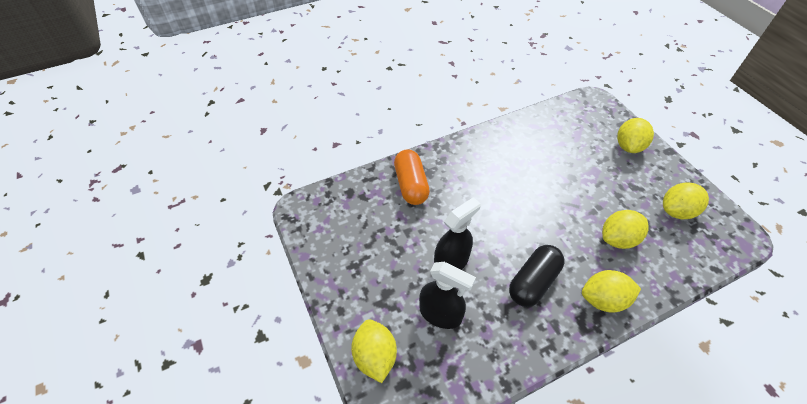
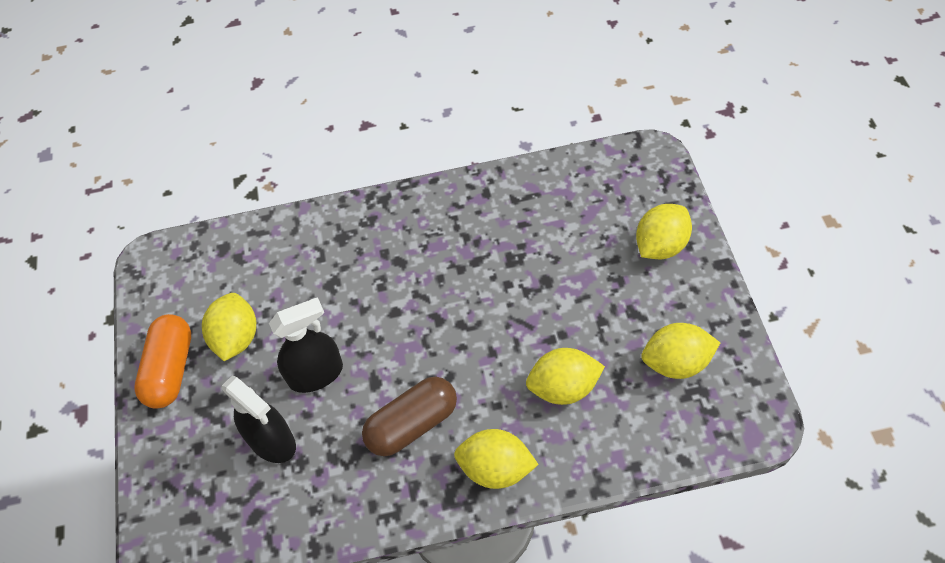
camera: 20 degrees right, 5 degrees up
yellow lemon [351,319,397,383] -> yellow lemon moved to [202,293,256,361]
orange capsule [394,150,430,205] -> orange capsule moved to [134,314,191,409]
black capsule [509,245,564,307] -> brown capsule [362,377,457,456]

